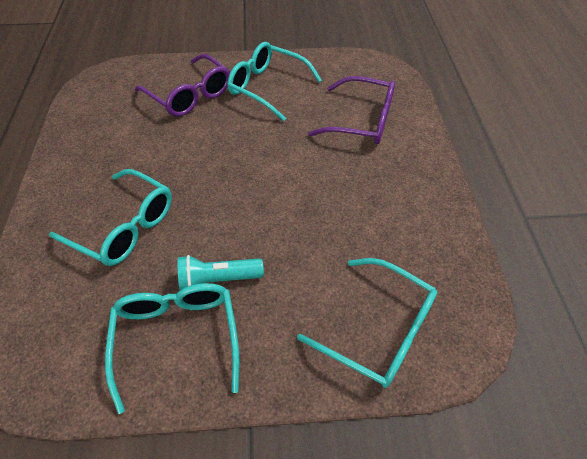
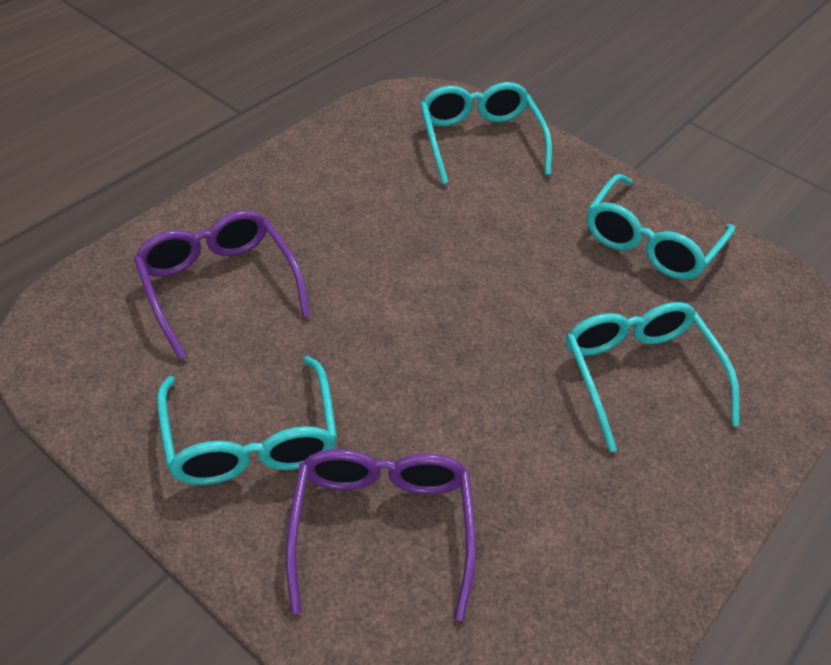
camera: 140 degrees left, 5 degrees down
turquoise flashlight [177,255,264,290] -> none

